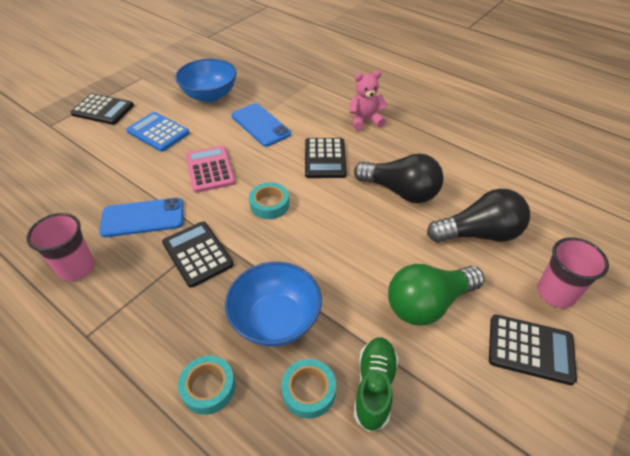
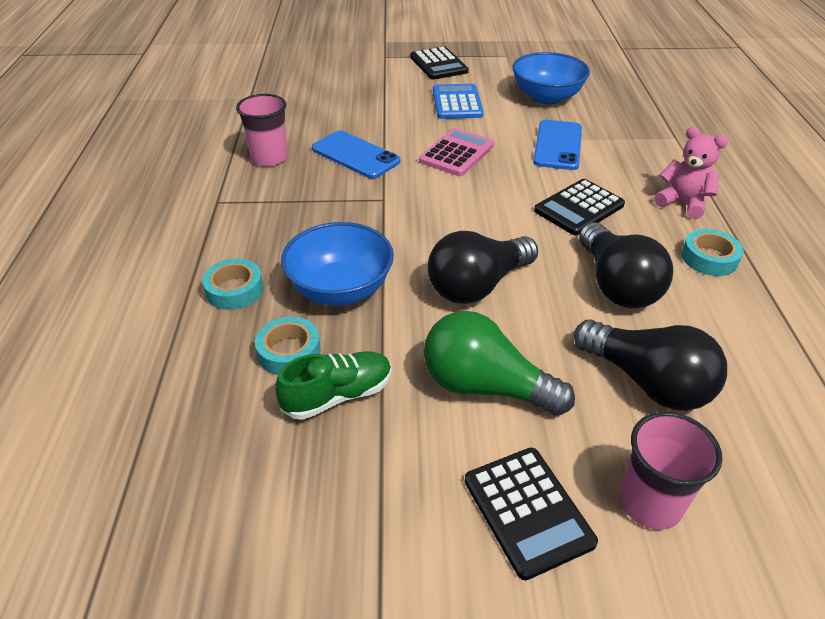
camera: 50 degrees right, 5 degrees down
black calculator [162,221,234,288] -> none
turquoise tape [249,183,289,219] -> turquoise tape moved to [682,229,744,276]
none -> black light bulb [428,231,538,304]

